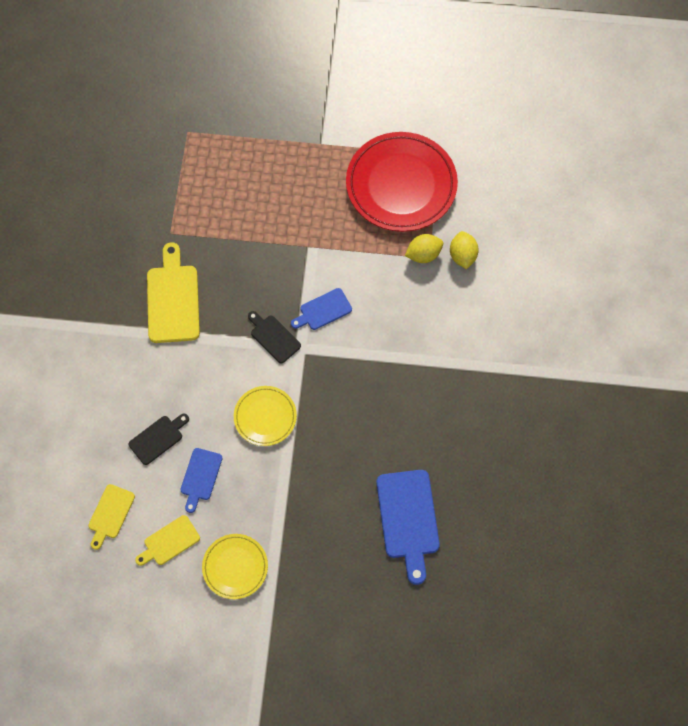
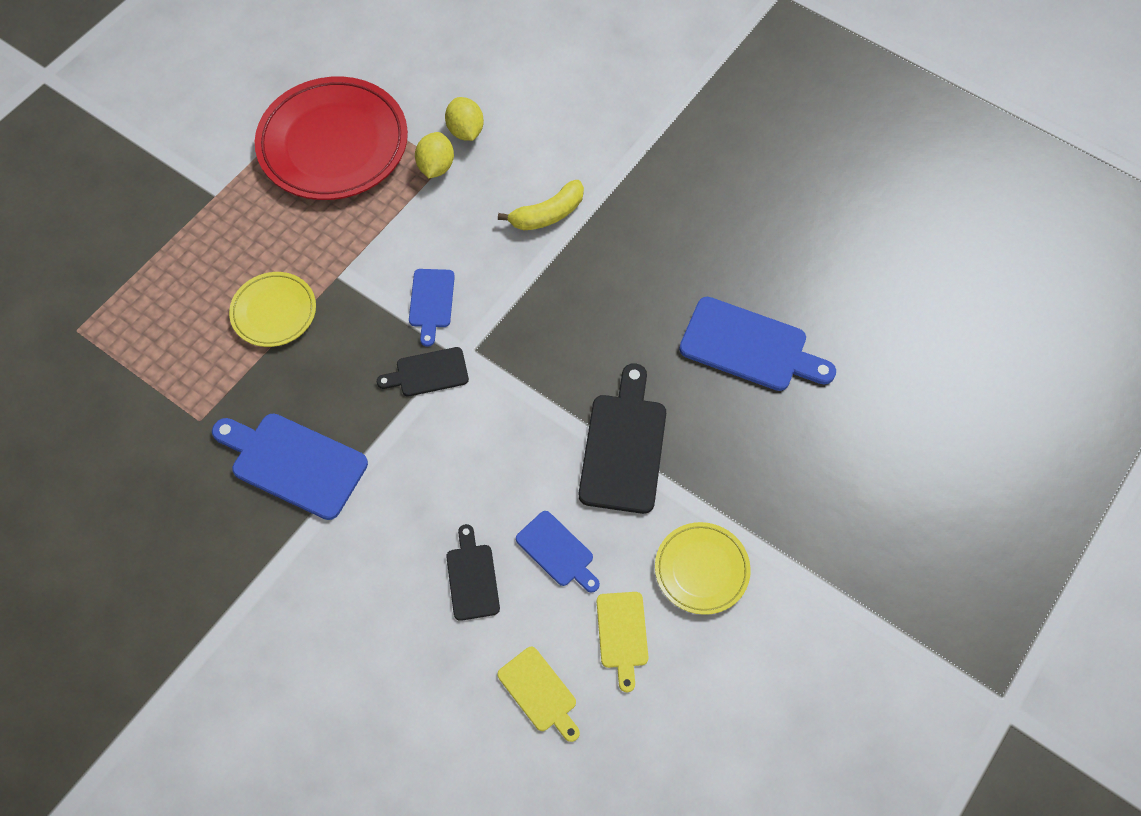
camera: 60 degrees left, 5 degrees down
yellow cutting board [147,242,200,343] -> blue cutting board [212,413,368,520]
yellow plate [234,386,297,446] -> yellow plate moved to [229,272,316,347]
yellow lemon [450,231,479,269] -> yellow lemon turned 45 degrees clockwise [445,97,484,141]
none -> yellow banana [498,180,584,230]
none -> black cutting board [579,363,666,514]

